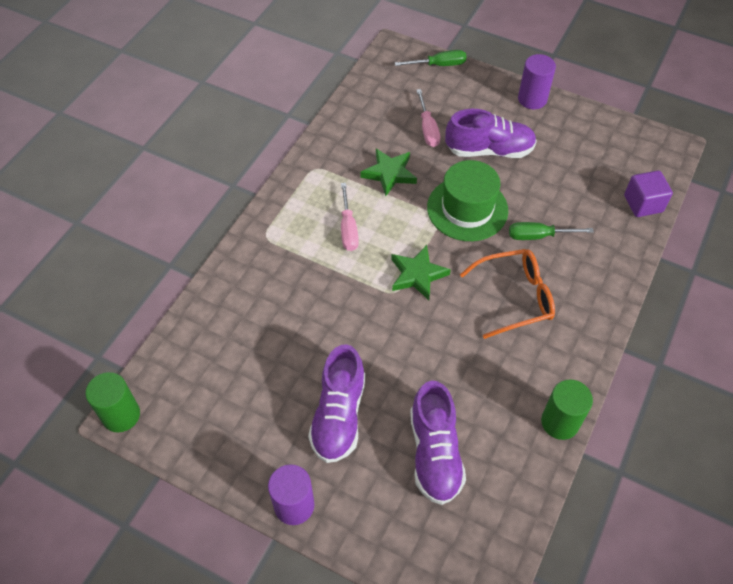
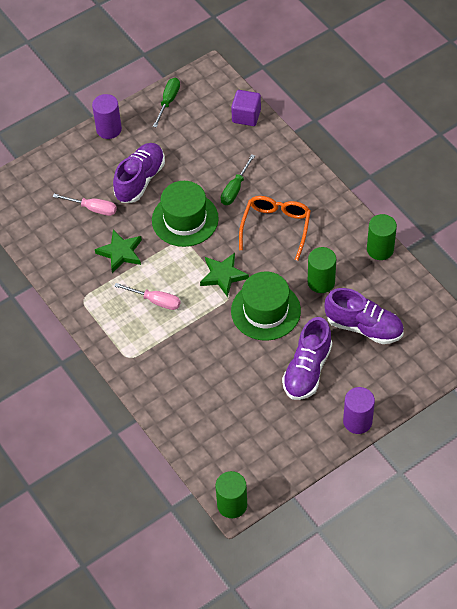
camera: 60 degrees left, 0 degrees up
purple shoe [308,344,365,463] -> purple shoe turned 75 degrees clockwise [282,317,332,400]
green screwdriver [395,50,467,66] -> green screwdriver moved to [153,78,180,128]
none -> green hat [231,271,301,341]
none -> green cylinder [308,247,336,293]

